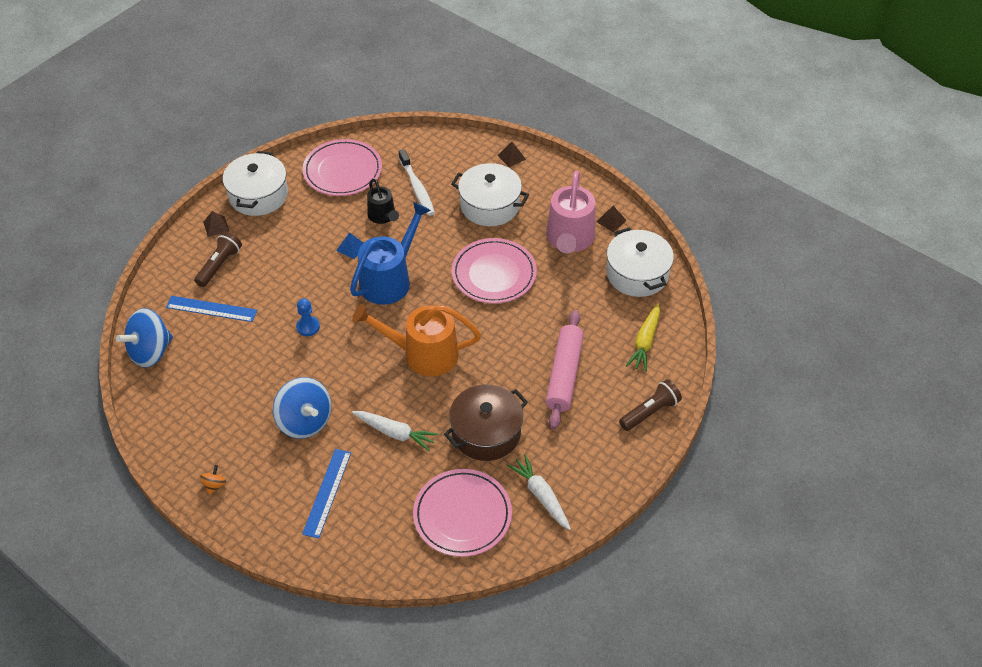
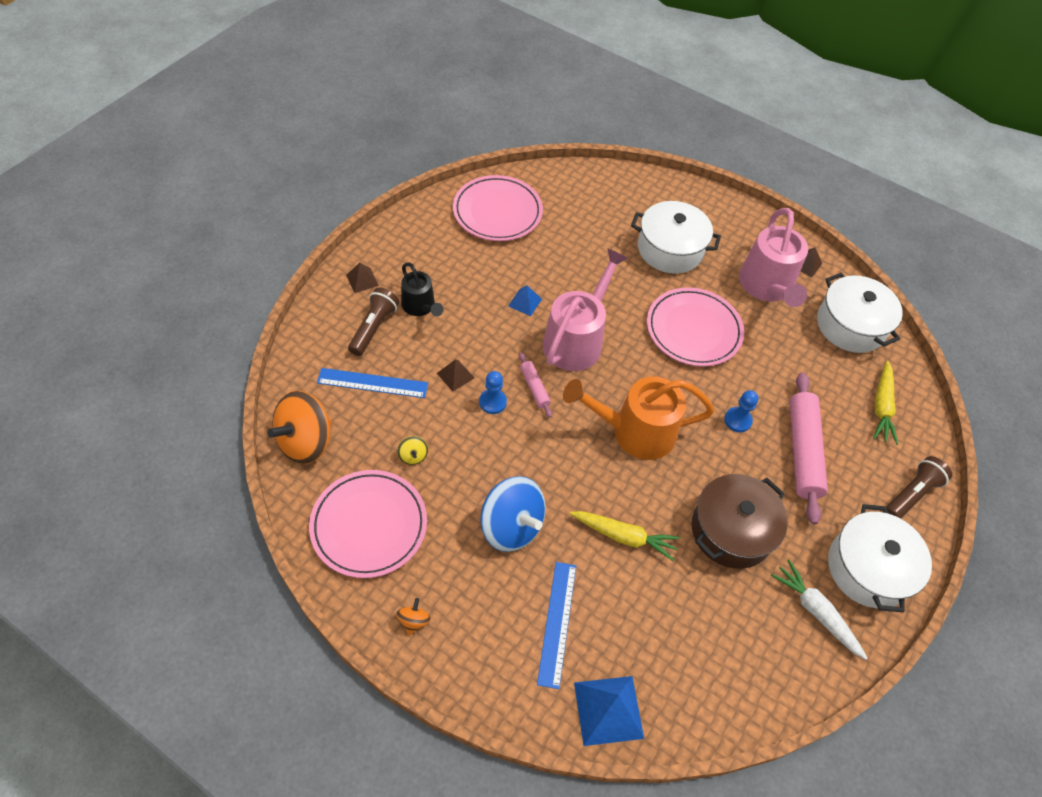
camera: 10 degrees left, 5 degrees up
blue spinning top [116,308,173,368] -> orange spinning top [267,391,332,464]
white pot [223,151,288,216] -> white pot moved to [828,504,932,612]
blue watering can [350,202,431,305] -> pink watering can [543,248,628,371]
white carrot [352,411,438,451] -> yellow carrot [569,511,680,561]
black watering can [367,179,399,224] -> black watering can moved to [401,262,444,316]
white toothbrush [399,149,435,216] -> none
pink plate [413,469,512,557] -> pink plate moved to [309,470,427,578]
brown pyramid [497,142,526,167] -> brown pyramid moved to [437,359,474,391]
none -> yellow spinning top [397,436,428,465]
none -> pink rolling pin [519,353,552,418]
none -> blue pyramid [574,676,644,746]
none -> blue pawn [724,390,758,432]

